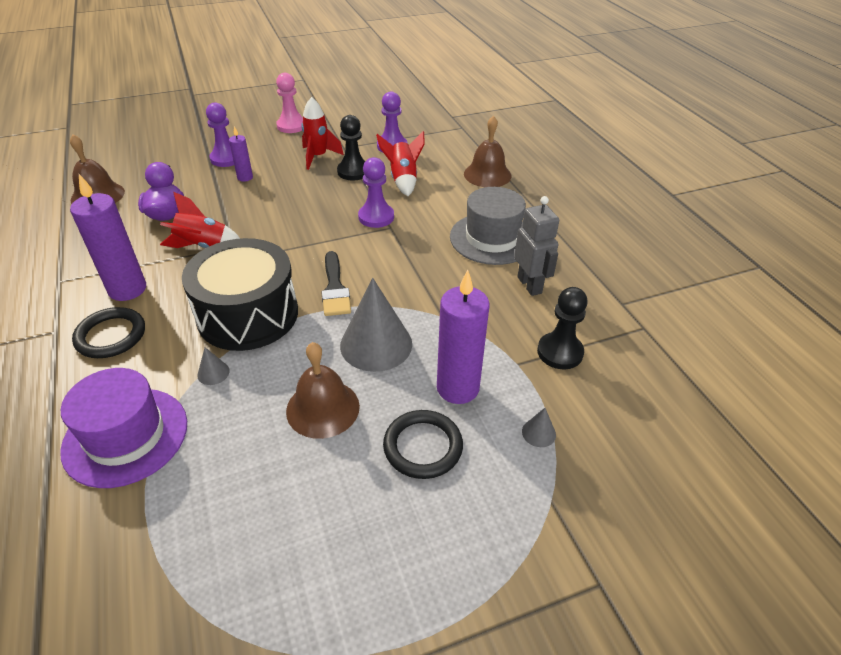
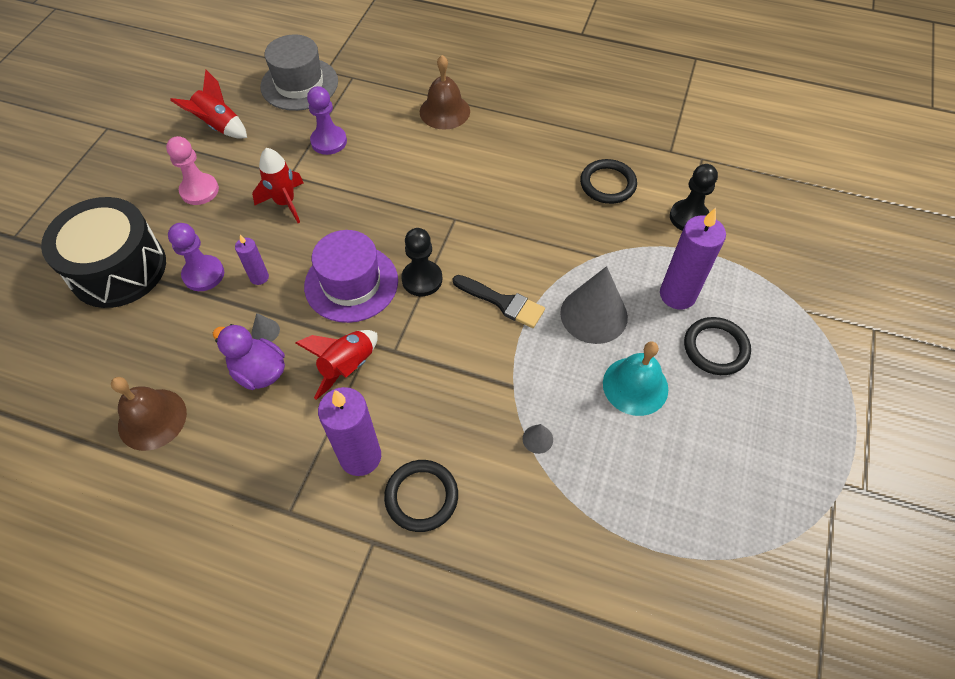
camera: 50 degrees left, 15 degrees up
purple hat [60,368,187,488] -> purple hat moved to [304,230,398,323]
black drum [182,238,298,351] -> black drum moved to [41,197,166,308]
brown bell [286,342,360,439] -> turquoise bell [603,341,668,416]
black pawn [337,115,365,180] -> black pawn moved to [401,228,442,296]
purple pawn [358,157,394,228] -> none
red rocket [376,131,425,196] -> red rocket moved to [170,69,247,138]
grey hat [450,187,526,265] -> grey hat moved to [260,34,338,111]
grey robot [514,196,559,296] -> black ring [580,159,637,204]
grey cone [522,408,556,447] -> grey cone moved to [251,313,280,342]

